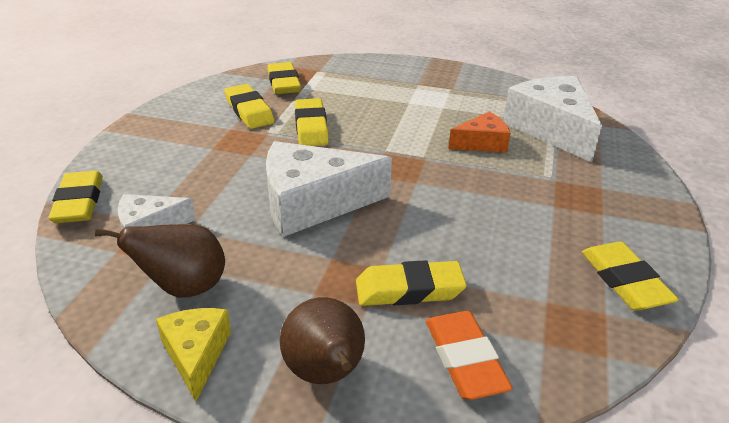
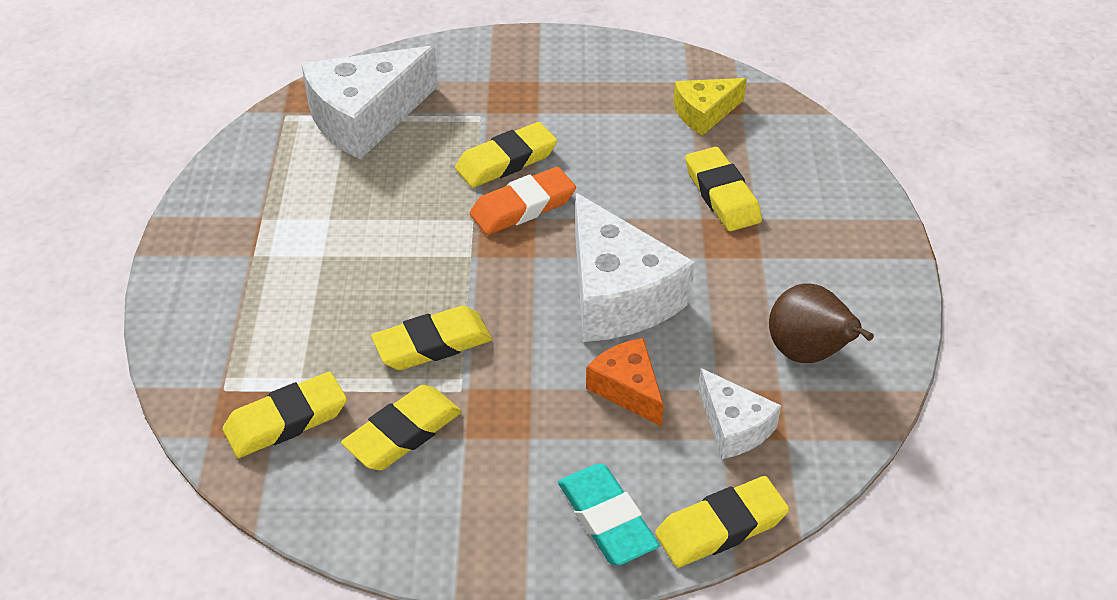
camera: 105 degrees left, 10 degrees up
yellow cheese [156,308,231,401] -> yellow cheese moved to [673,78,747,135]
brown pear [280,297,365,384] -> none
orange eraser [426,311,513,400] -> orange eraser moved to [470,167,576,235]
orange cheese [448,112,510,153] -> orange cheese moved to [586,338,664,426]
yellow eraser [582,242,679,311] -> yellow eraser moved to [455,122,557,188]
none -> turquoise eraser [558,464,660,565]

